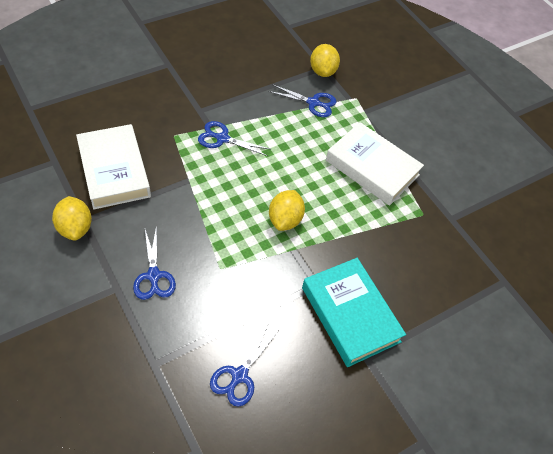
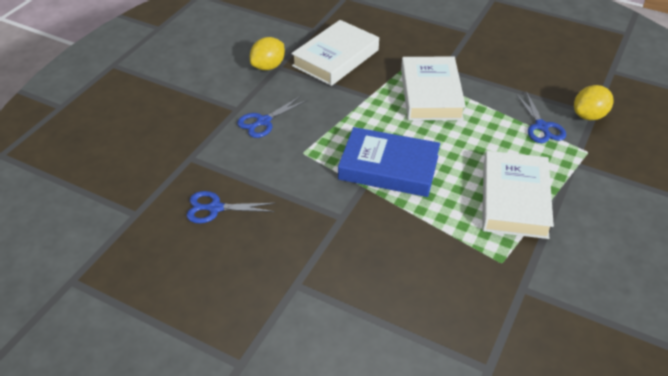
camera: 65 degrees right, 10 degrees down
blue scissors [198,121,270,156] -> white book [401,56,466,120]
yellow lemon [269,190,305,231] -> blue book [338,127,440,197]
turquoise book [302,258,406,367] -> none

